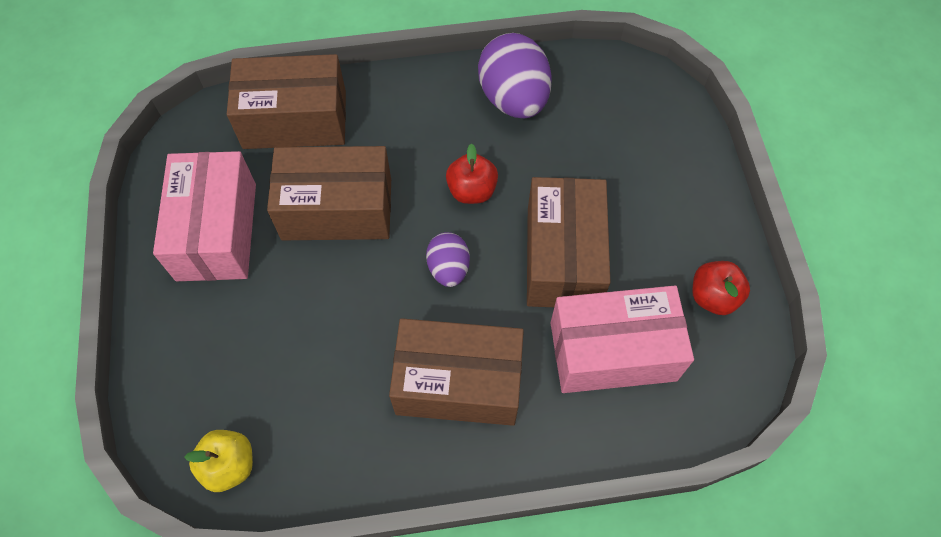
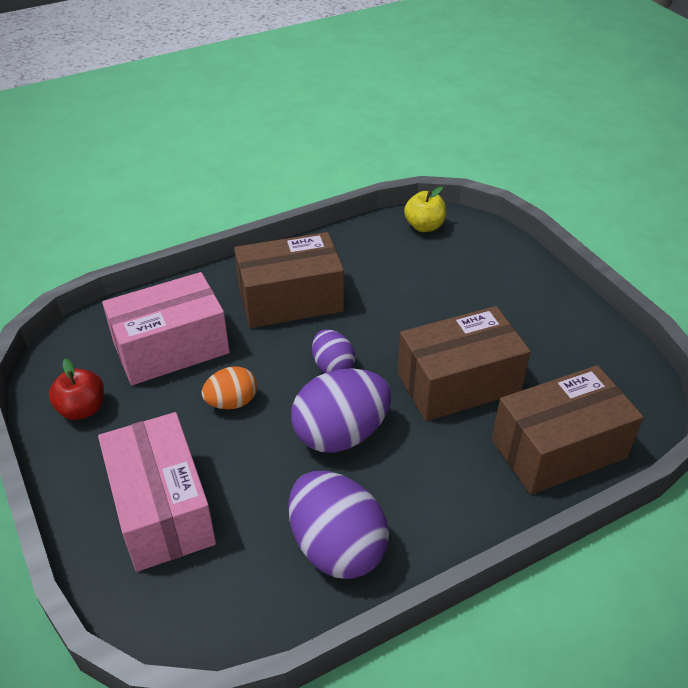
camera: 160 degrees right, 20 degrees down
pink box [153,151,256,281] -> pink box moved to [98,412,216,572]
red apple [446,143,498,204] -> purple egg [291,368,391,453]
brown box [527,177,611,307] -> orange egg [202,367,257,409]

